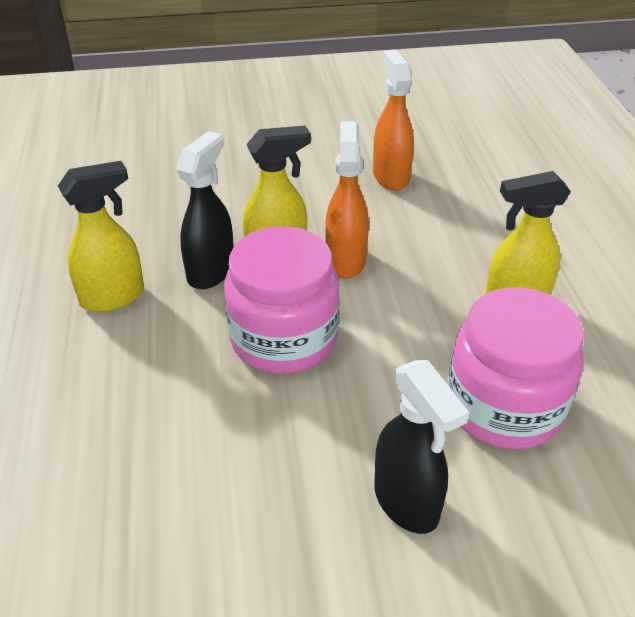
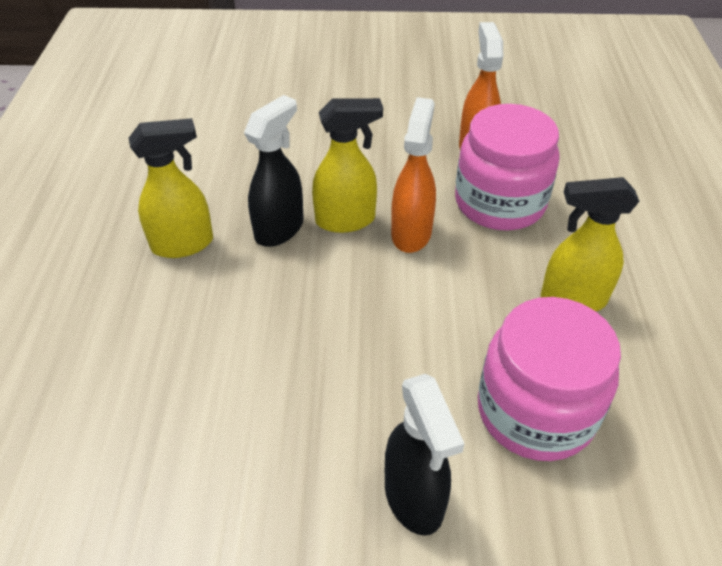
camera: 10 degrees right, 5 degrees up
pink jar [224,226,340,374] -> pink jar moved to [455,104,560,231]

